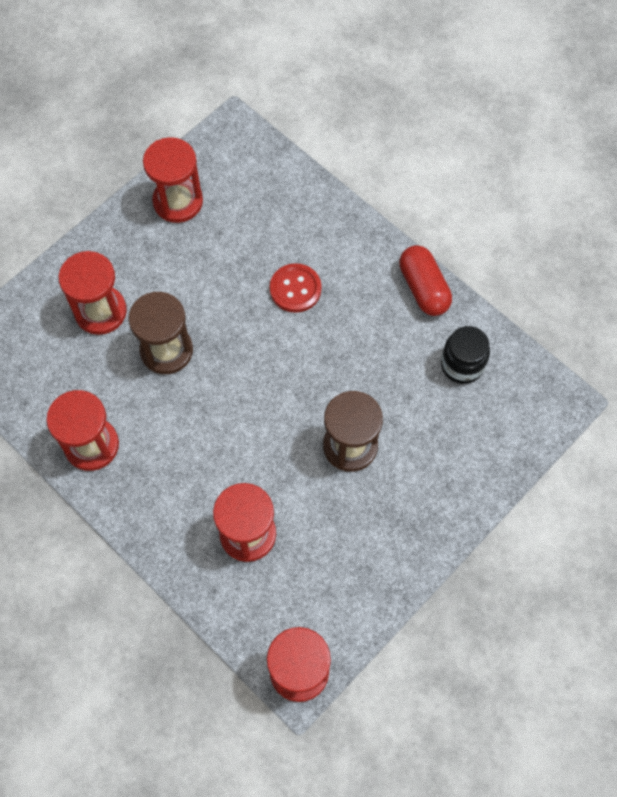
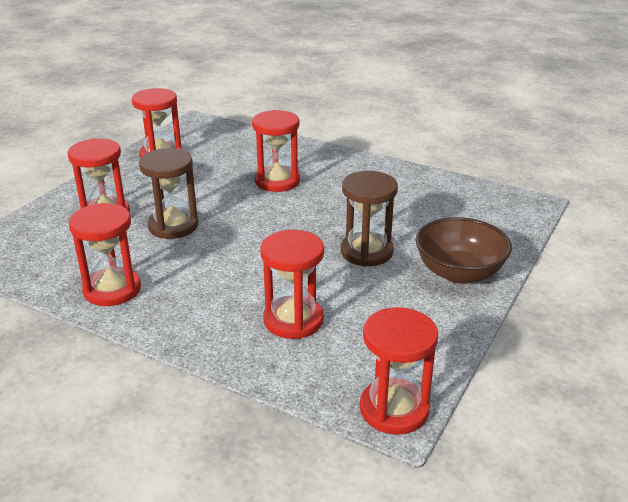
camera: 15 degrees left, 35 degrees down
red button [270,263,321,313] -> red hourglass [252,110,300,192]
red capsule [399,245,452,316] -> none
black jar [441,326,490,384] -> none
none -> brown bowl [416,217,512,284]

